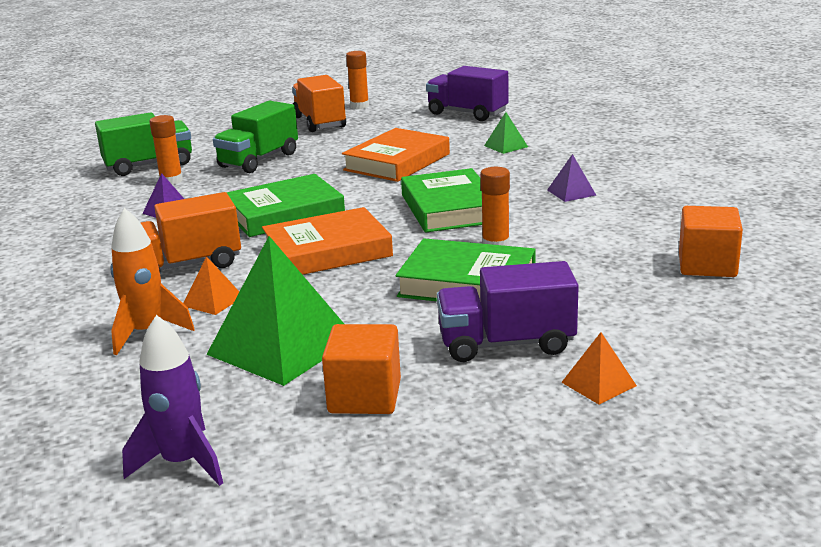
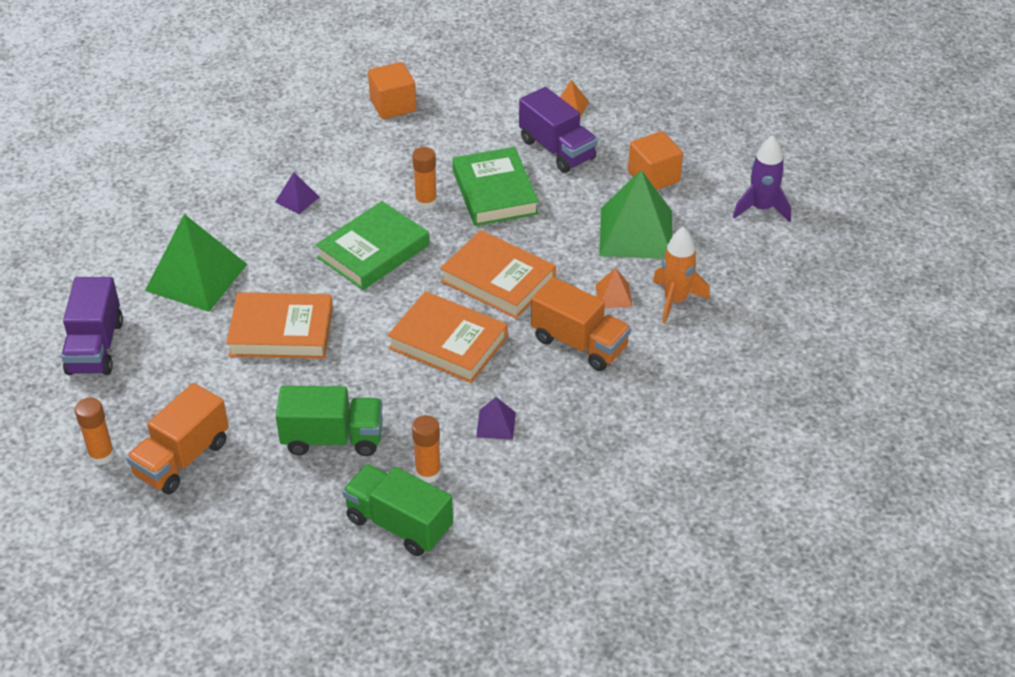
camera: 125 degrees left, 20 degrees up
green book [226,174,345,237] -> orange book [388,291,507,383]
green pyramid [484,112,528,154] -> green pyramid [145,214,247,312], size x2.22

